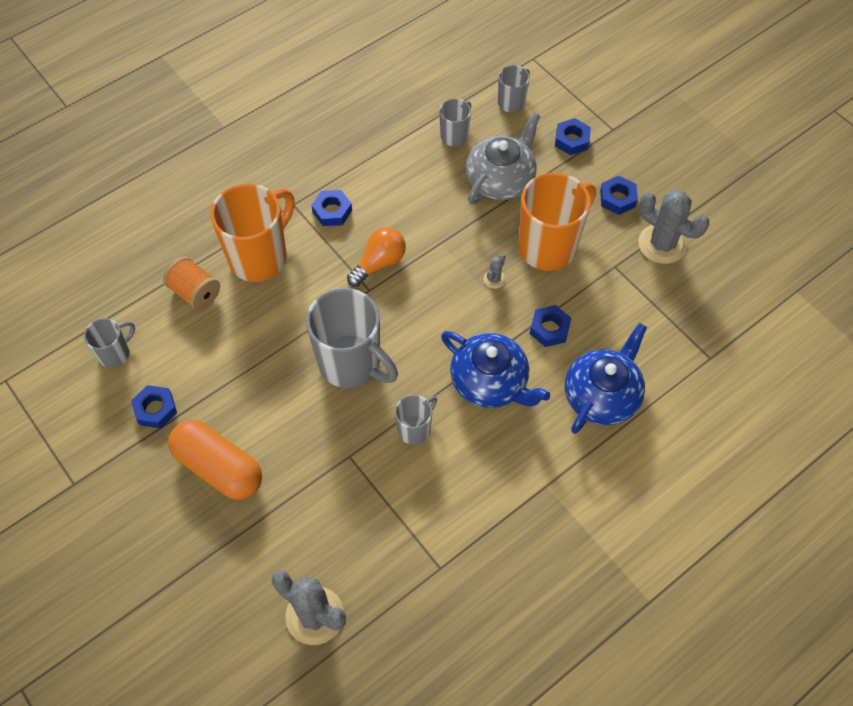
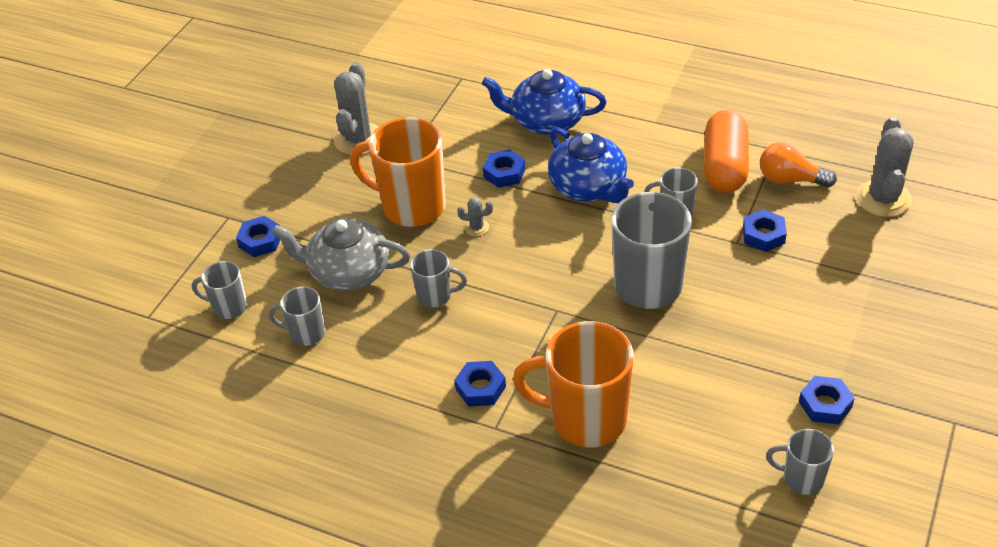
camera: 115 degrees left, 15 degrees down
orange spool [163,257,220,310] -> none
orange capsule [168,420,262,500] -> orange capsule moved to [704,110,749,193]
orange light bulb [347,227,406,287] -> orange light bulb moved to [760,142,837,188]
blue teapot [441,331,550,408] -> blue teapot turned 135 degrees clockwise [548,127,634,203]
blue nut [600,176,638,215] -> blue nut moved to [743,209,787,252]
none -> grey mug [410,249,467,308]

